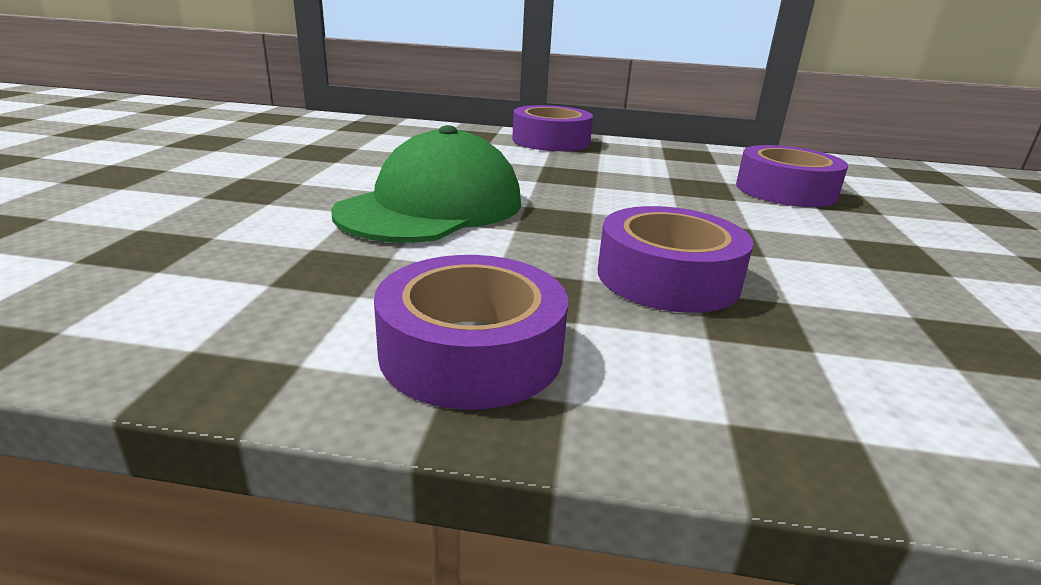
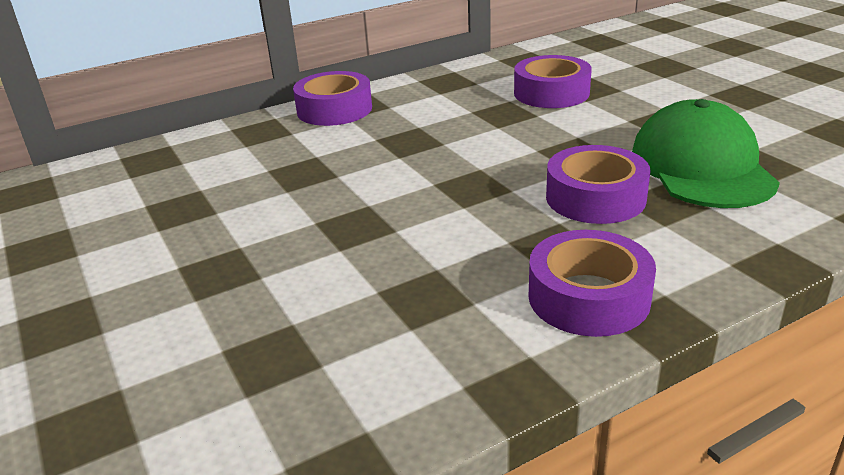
camera: 35 degrees left, 5 degrees up
green cap [331,125,521,243] -> green cap moved to [632,99,780,208]

